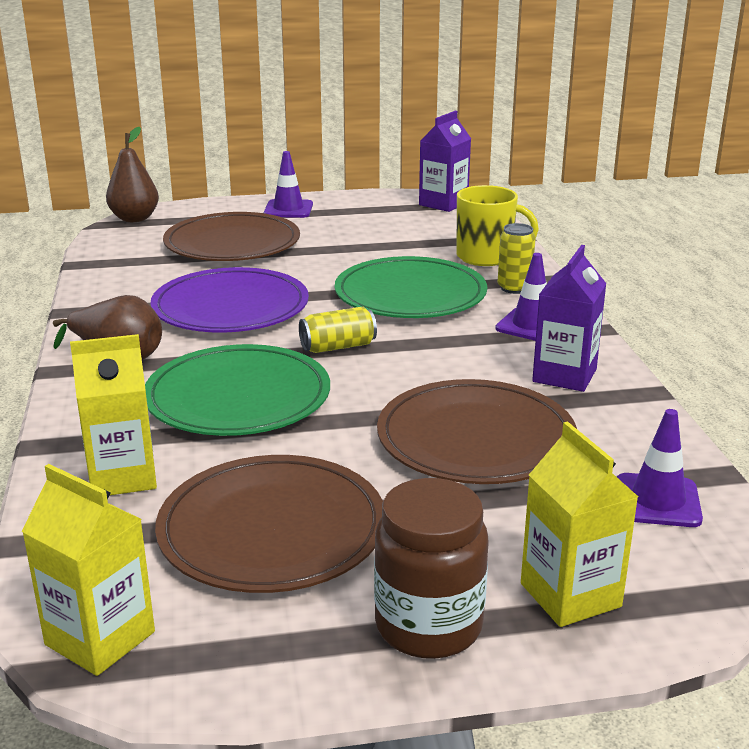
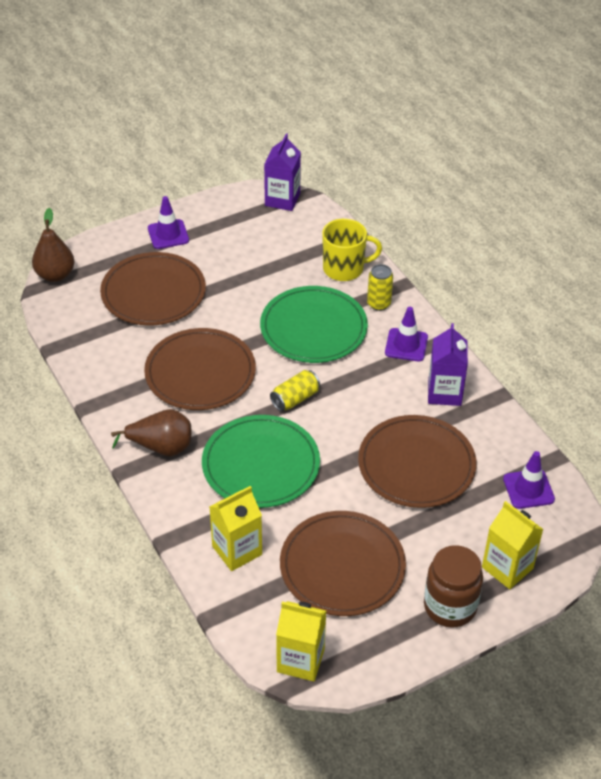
camera: 20 degrees left, 20 degrees up
purple plate [150,267,309,333] -> brown plate [144,328,256,410]

